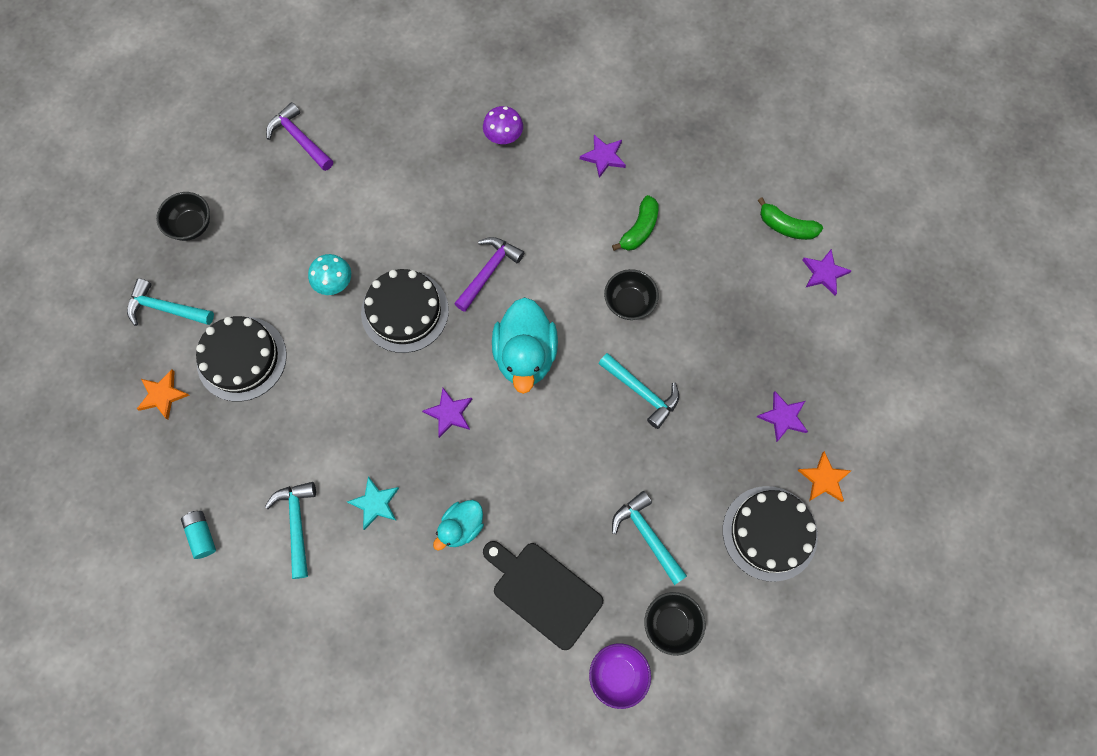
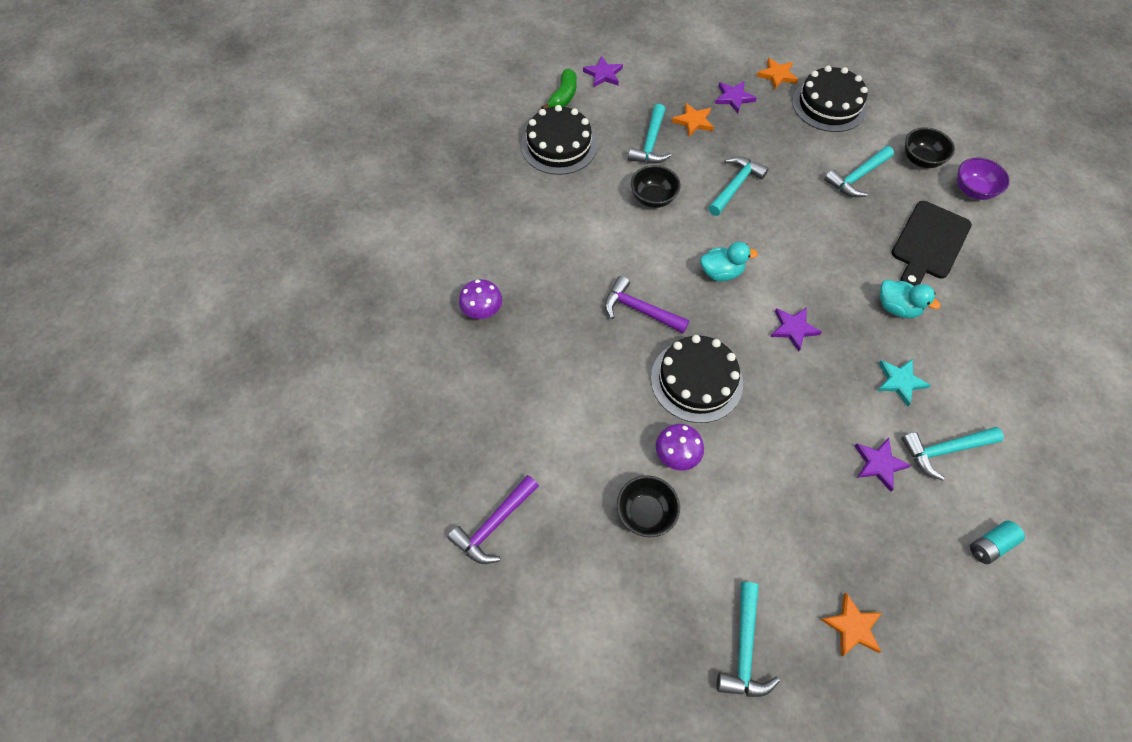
camera: 95 degrees left, 10 degrees down
black bowl [156,192,210,241] -> black bowl moved to [617,475,680,537]
black cake [196,316,287,402] -> black cake moved to [521,105,597,175]
turquoise mushroom [308,254,351,295] -> purple mushroom [656,424,704,471]
turquoise duck [492,297,558,394] -> turquoise duck [700,242,758,281], size x0.57
purple star [580,135,626,178] -> purple star moved to [855,438,912,492]
green banana [612,195,658,251] -> none
none -> turquoise hammer [628,104,671,164]
none -> orange star [672,103,714,137]

